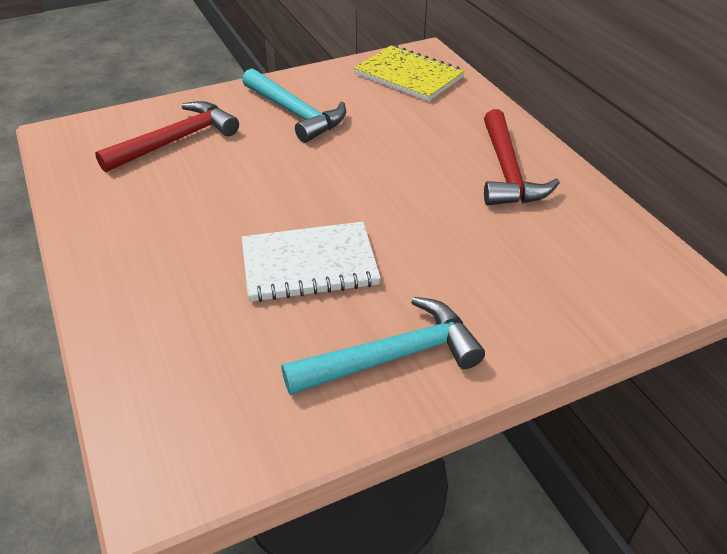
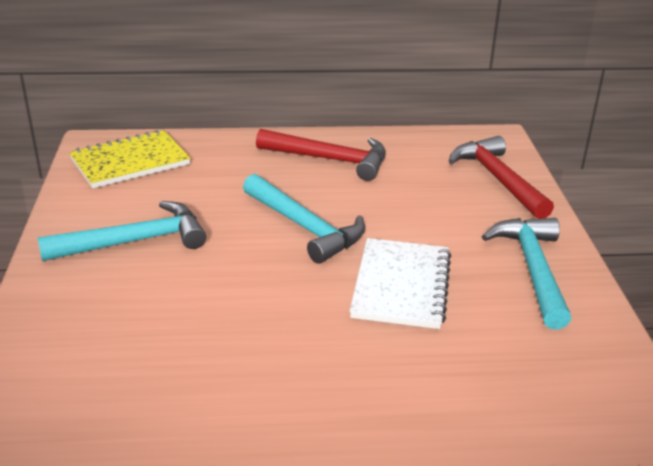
camera: 70 degrees left, 10 degrees down
red hammer [95,101,239,173] -> red hammer moved to [449,136,554,219]
none -> turquoise hammer [243,174,365,264]

